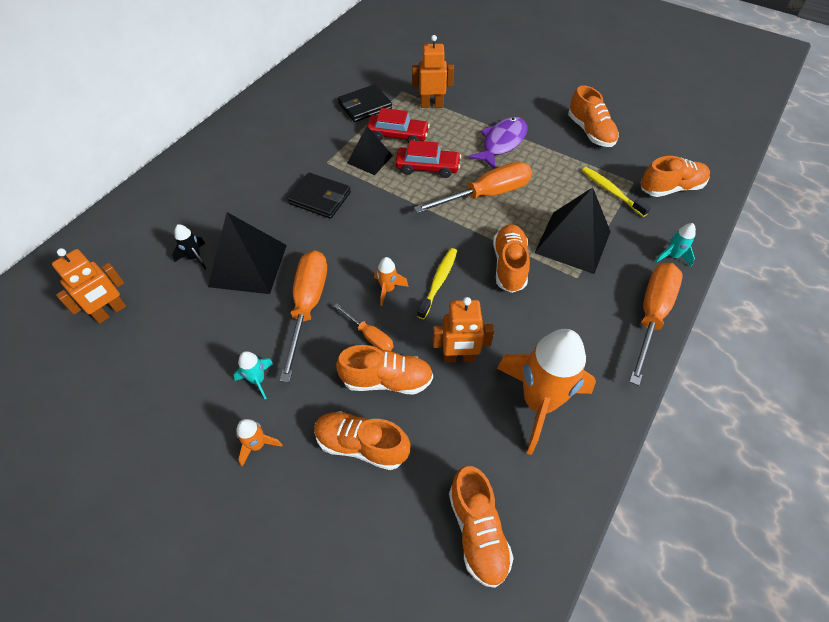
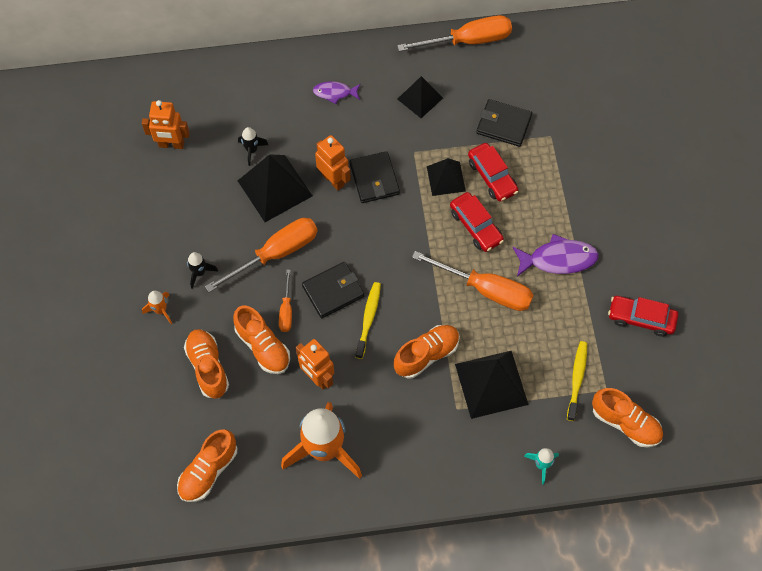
camera: 50 degrees right, 10 degrees up
turquoise rocket [233,351,274,399] -> black rocket [187,252,218,289]
orange rocket [374,257,409,306] -> black wallet [302,262,364,318]
orange robot [412,35,454,108] -> orange robot moved to [315,135,351,191]
yellow toothbrush [417,248,457,319] -> yellow toothbrush turned 60 degrees counterclockwise [355,282,381,359]
orange shoe [568,85,619,147] -> red car [608,296,678,337]
orange screwdriver [629,263,683,386] -> orange screwdriver moved to [397,15,512,52]
none -> purple fish [313,81,361,104]
none -> black pyramid [397,76,443,118]

